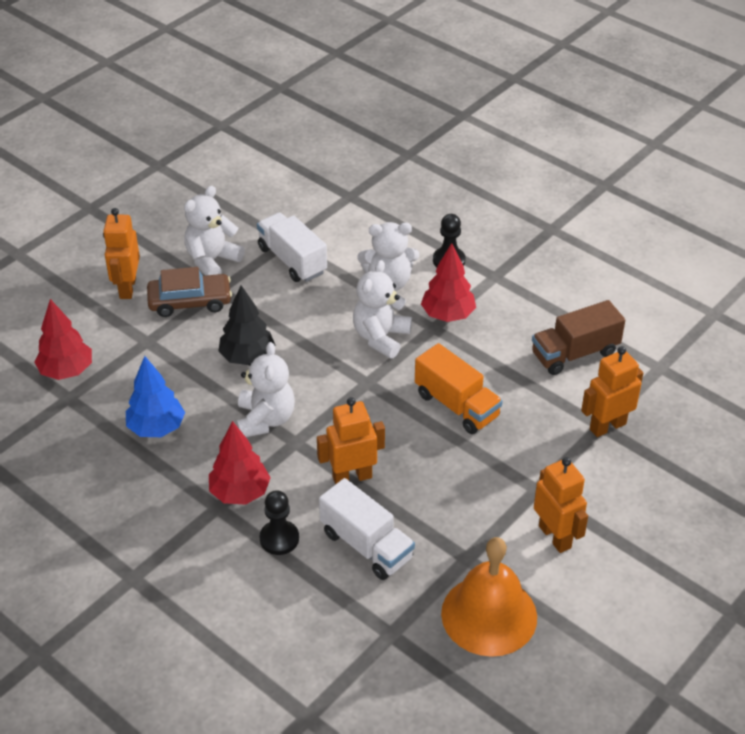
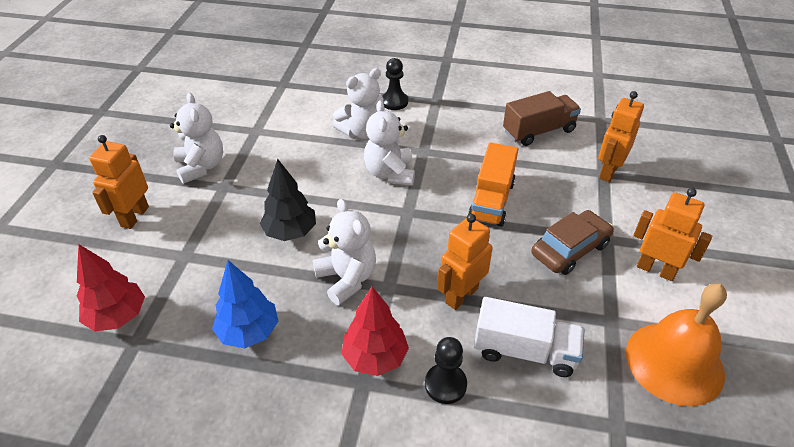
camera: 30 degrees left, 0 degrees up
orange robot [103,208,140,299] -> orange robot turned 45 degrees clockwise [89,135,149,229]
brown car [147,267,232,317] -> brown car moved to [531,210,614,275]
white teddy bear [184,186,245,276] -> white teddy bear turned 150 degrees clockwise [170,93,223,184]
white truck [257,212,327,282] -> none
orange truck [415,343,503,434] -> orange truck turned 90 degrees clockwise [468,142,518,227]
red tree [421,243,476,322] -> none
brown truck [532,300,625,375] -> brown truck turned 150 degrees counterclockwise [503,91,581,146]

